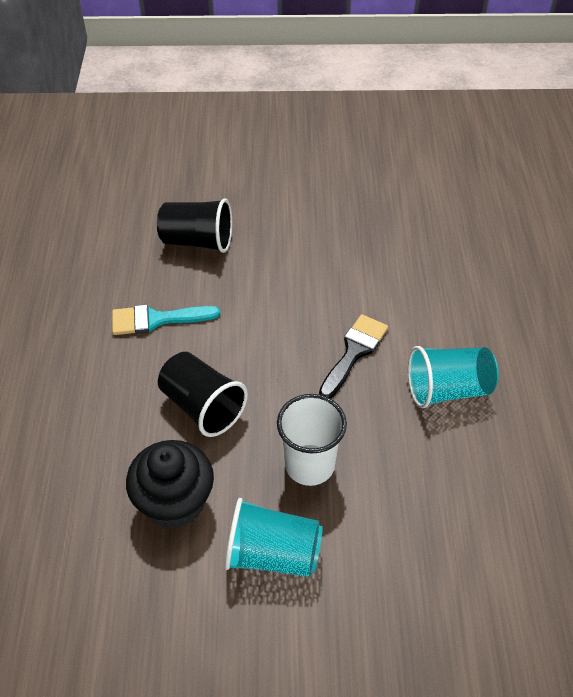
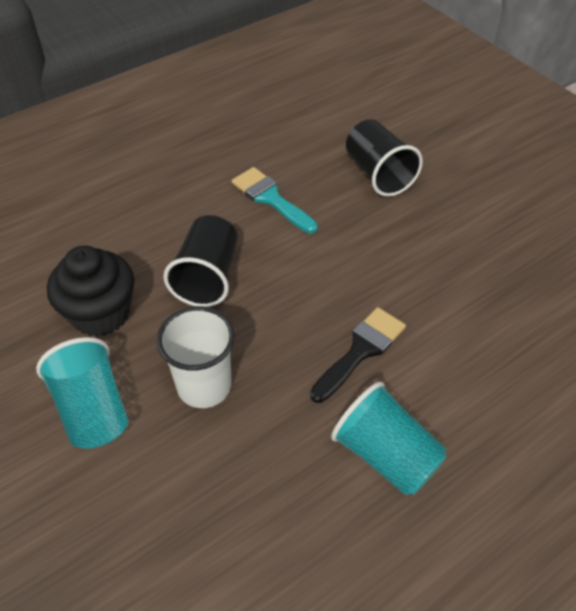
camera: 55 degrees right, 0 degrees up
black brush [319,314,388,399] -> black brush turned 45 degrees counterclockwise [310,307,406,403]

